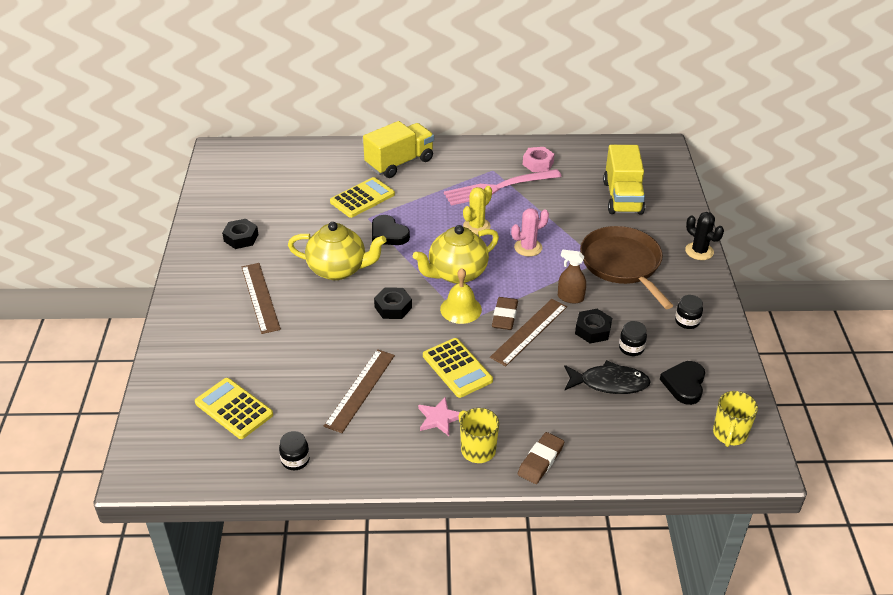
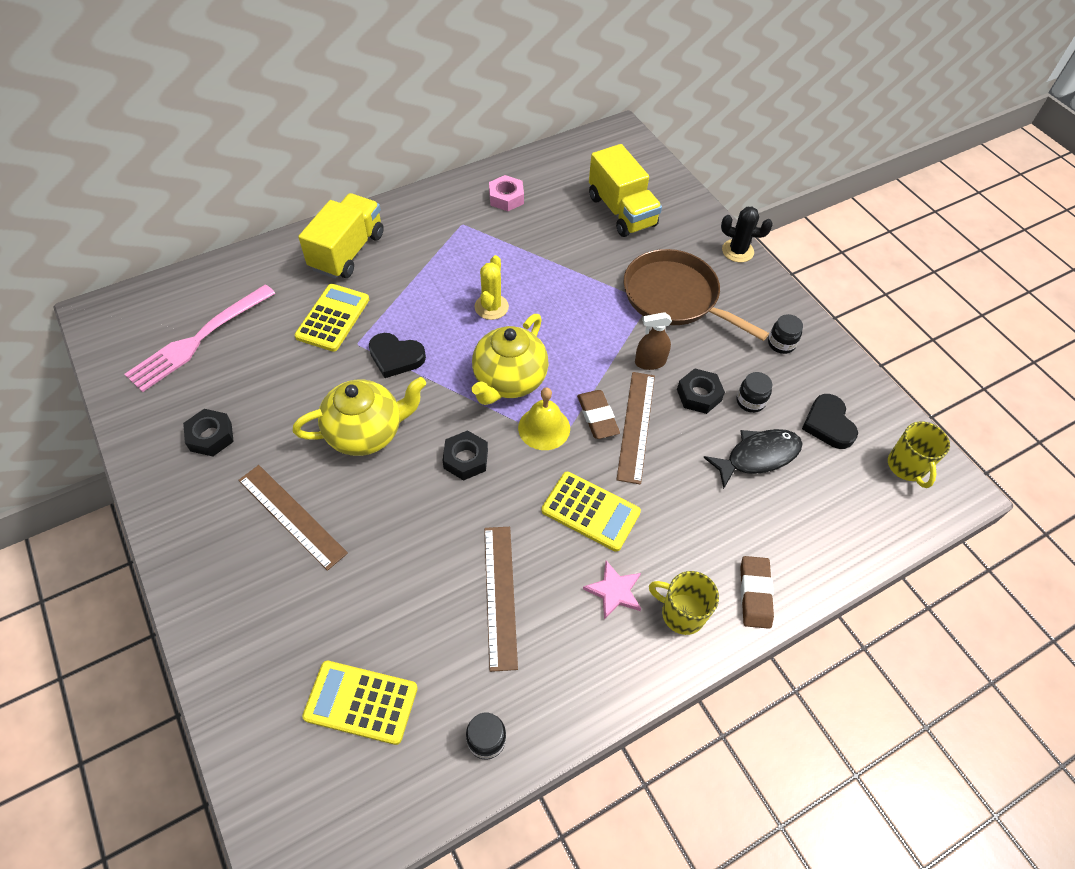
camera: 30 degrees left, 15 degrees up
pink fork [444,169,562,206] -> pink fork moved to [125,284,275,392]
pink cactus [511,208,549,257] -> none

